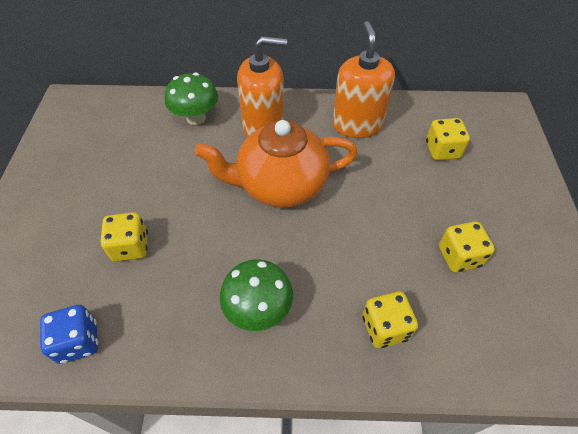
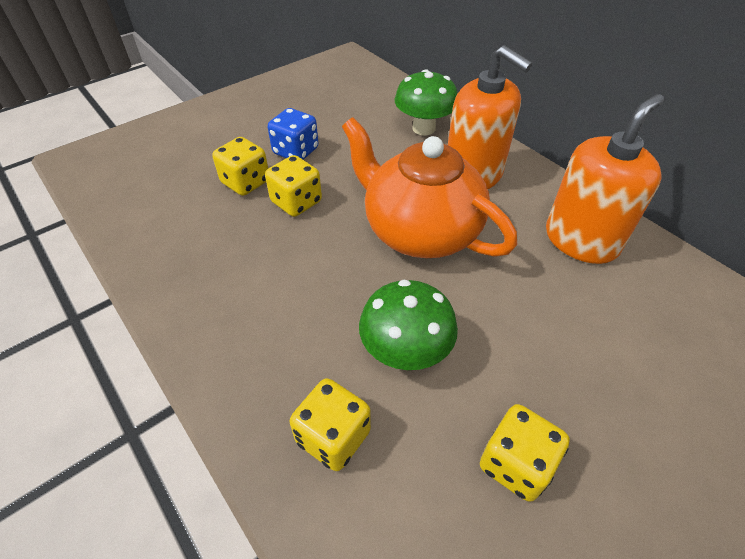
camera: 50 degrees right, 5 degrees down
blue dice [40,305,98,364] -> blue dice moved to [268,108,319,160]
green mushroom [220,259,293,331] -> green mushroom moved to [359,280,458,370]
yellow dice [426,118,470,160] -> yellow dice moved to [265,155,322,217]

